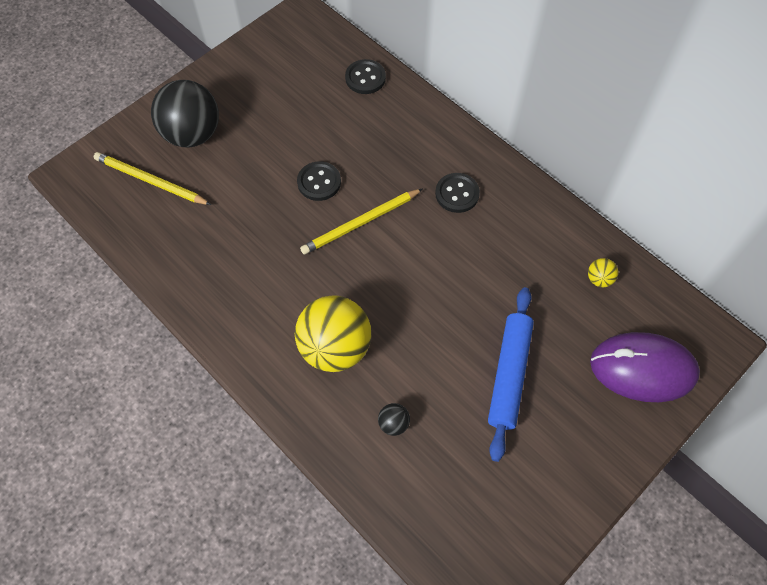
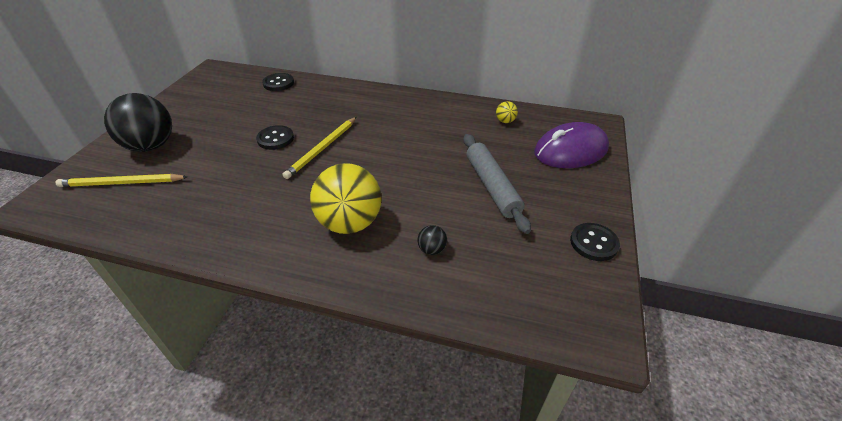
camera: 30 degrees left, 20 degrees down
black button [435,173,480,213] -> black button moved to [570,223,620,261]
blue rolling pin [488,287,534,462] -> grey rolling pin [463,134,531,234]

